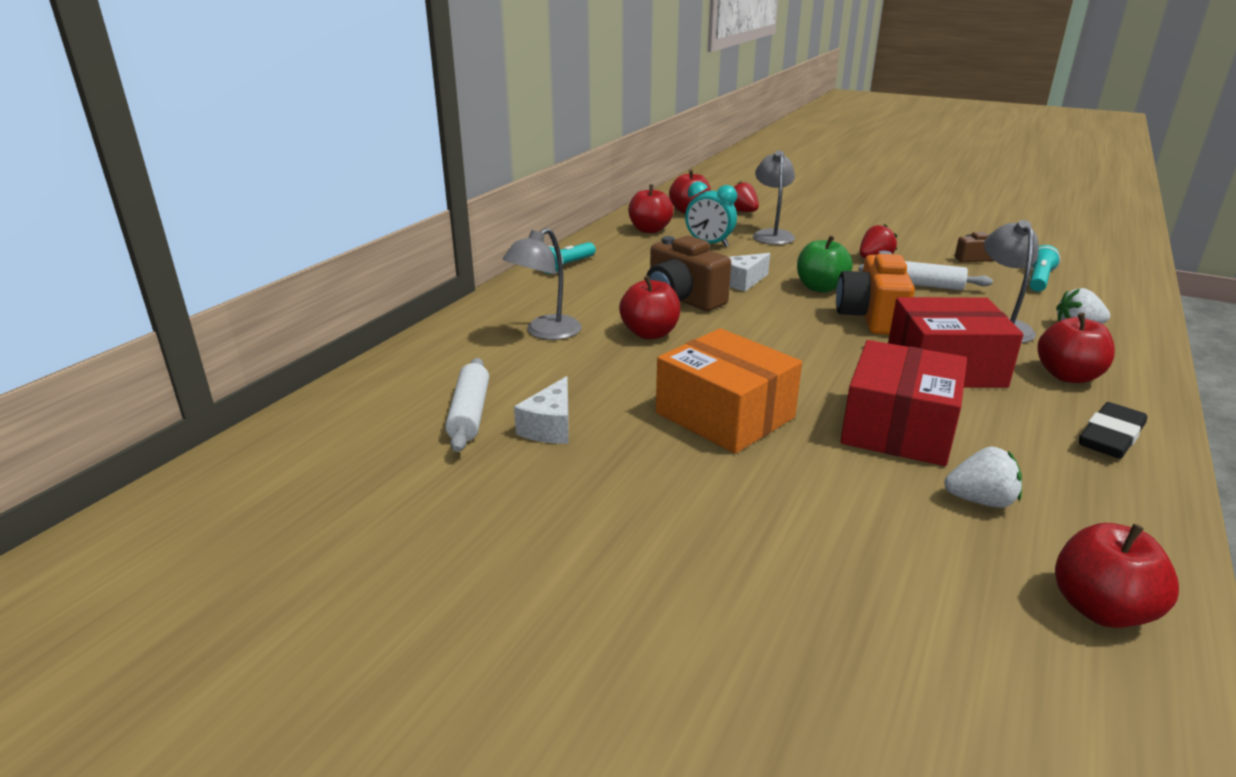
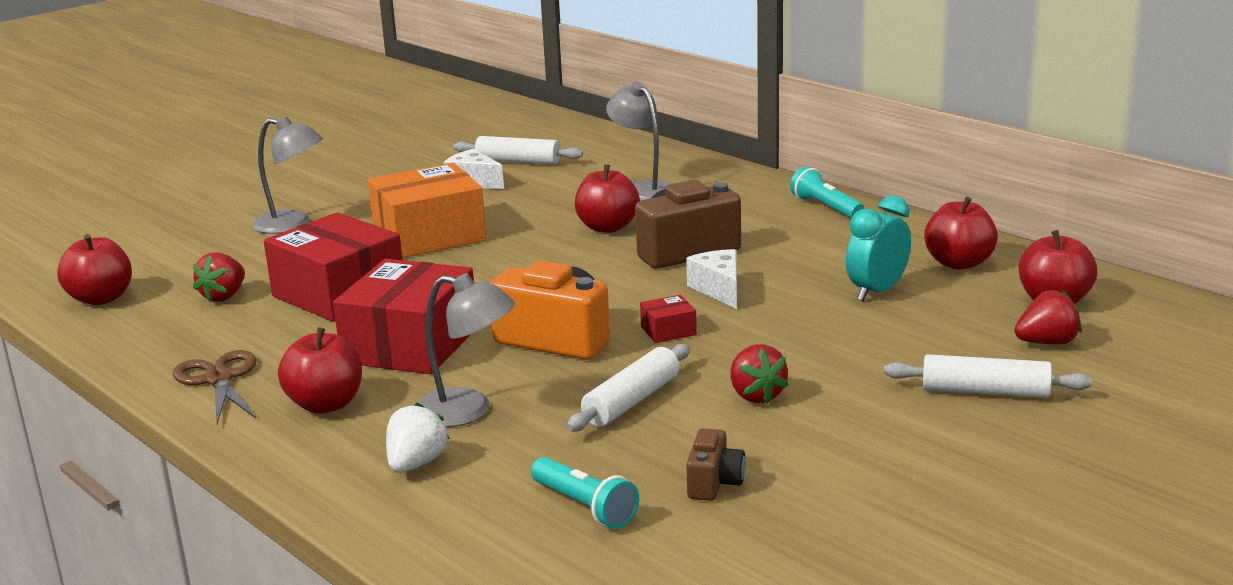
camera: 110 degrees right, 5 degrees down
grey lamp [753,150,795,245] -> grey lamp moved to [252,116,323,234]
green apple [797,235,853,293] -> red box [640,295,697,343]
white strawberry [944,446,1022,508] -> red strawberry [193,252,245,302]
black eraser [1079,402,1147,459] -> brown scissors [173,350,257,424]
none -> white rolling pin [884,354,1092,398]

